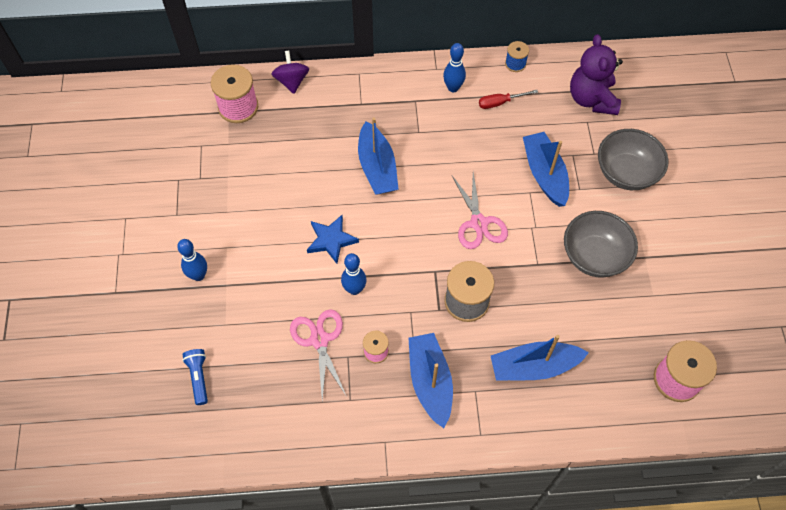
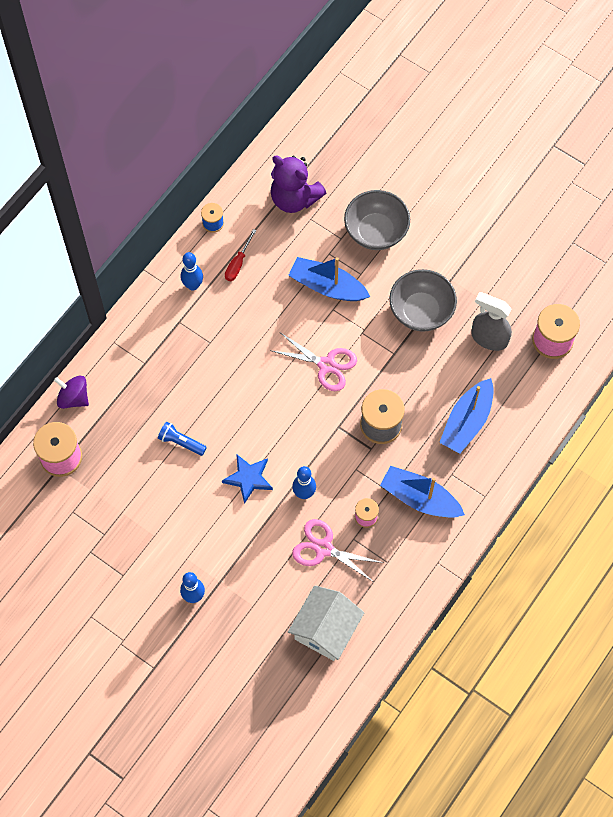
camera: 50 degrees left, 5 degrees up
blue flashlight [182,349,208,405] -> blue flashlight moved to [158,421,207,456]
blue boat [358,117,399,195] -> none
none -> white house [288,585,365,661]
none -> grey spray bottle [471,292,512,351]

